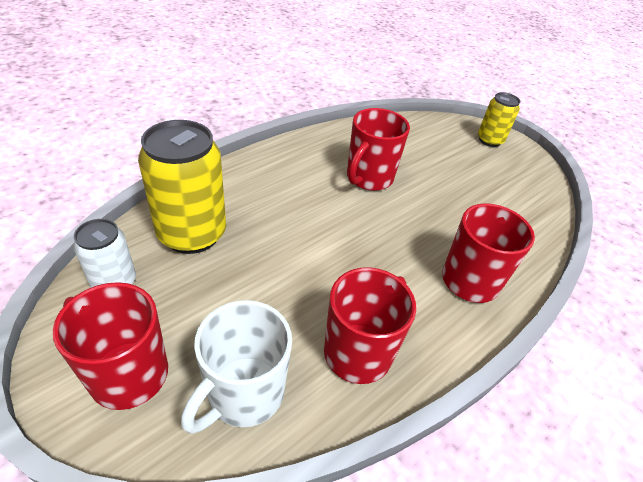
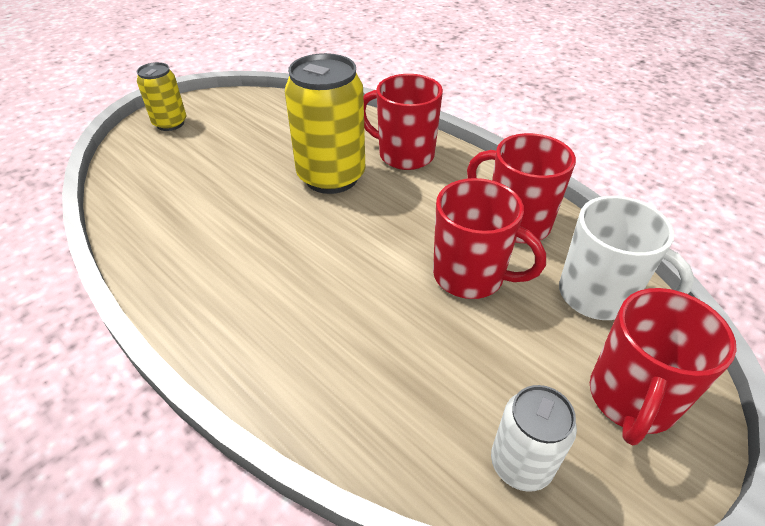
camera: 90 degrees left, 0 degrees up
yellow can [138,120,226,254] -> yellow can moved to [285,53,365,194]
red mug [347,108,410,191] -> red mug moved to [433,178,546,299]

